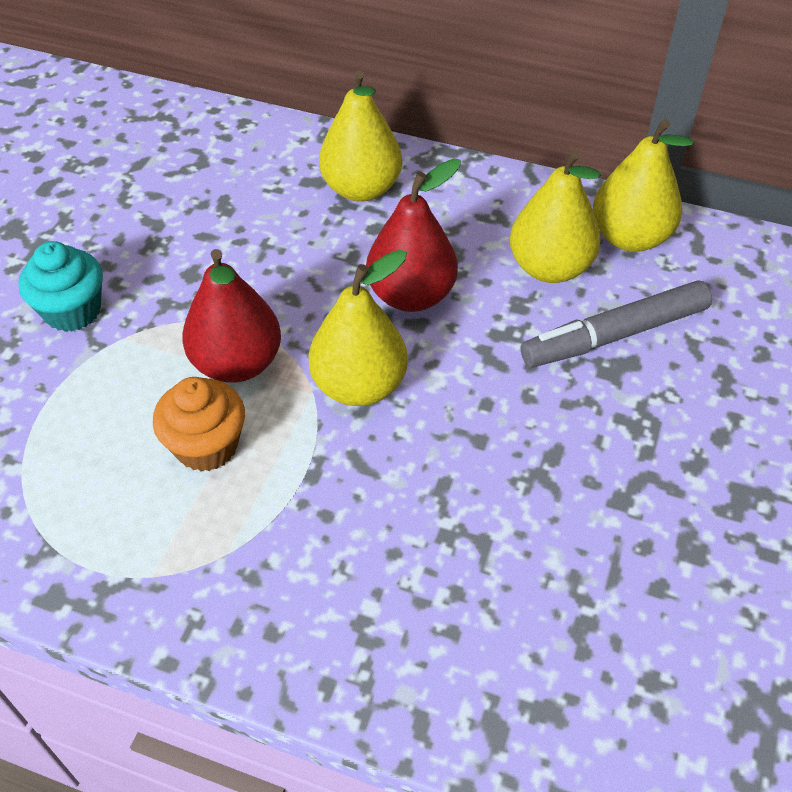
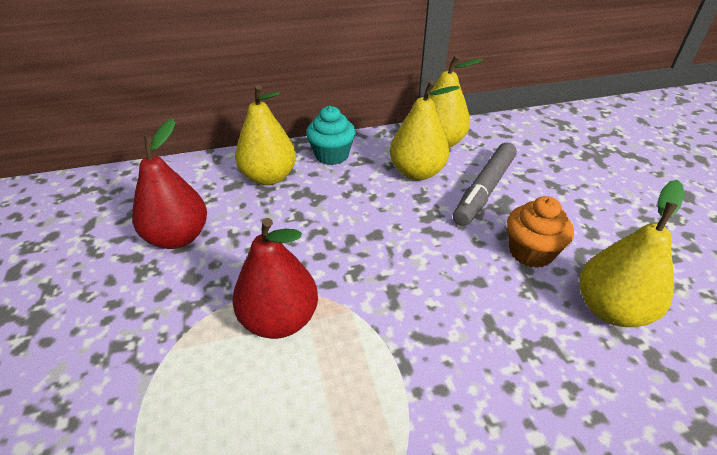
camera: 35 degrees left, 10 degrees down
turquoise cupcake [18,241,103,332] -> turquoise cupcake moved to [306,106,356,165]
orange cupcake [153,377,245,472] -> orange cupcake moved to [507,196,574,268]
yellow pear [308,250,408,406] -> yellow pear moved to [580,180,684,327]
red pear [366,158,461,312] -> red pear moved to [132,119,207,249]

